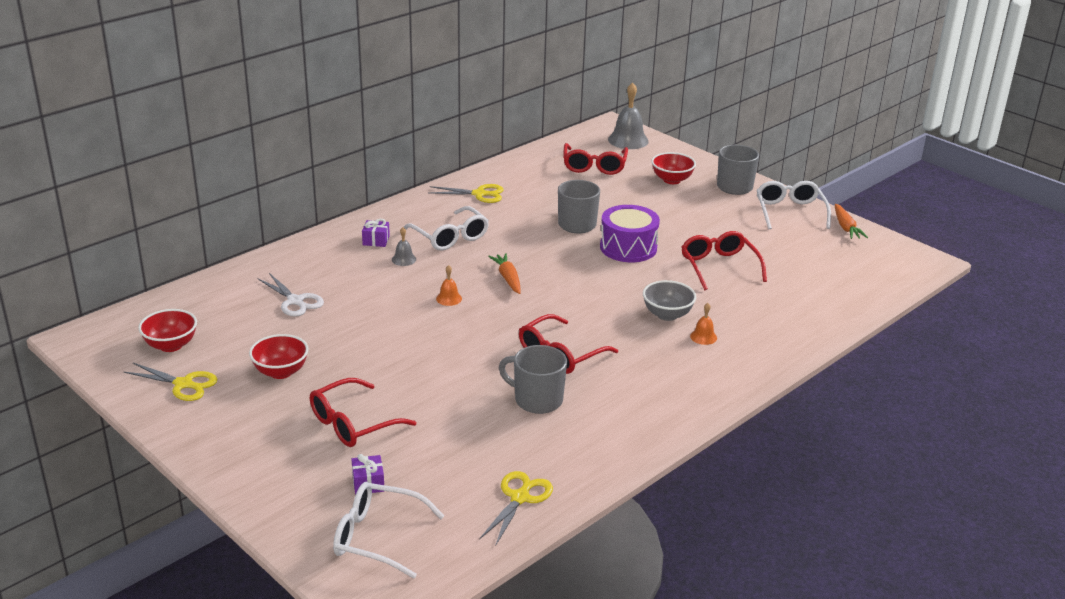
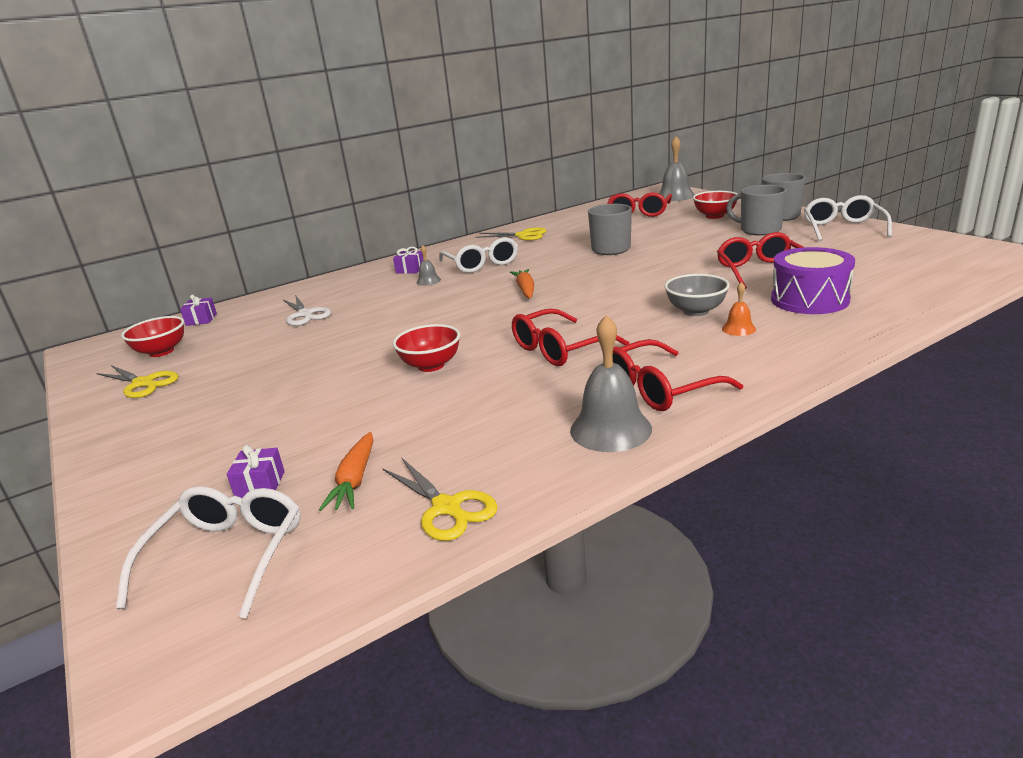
camera: 15 degrees right, 5 degrees down
red bowl [249,334,309,379] -> red bowl moved to [393,324,460,372]
red glasses [310,378,416,447] -> red glasses moved to [613,339,743,411]
white glasses [333,482,444,579] -> white glasses turned 75 degrees clockwise [116,486,301,619]
orange bell [436,265,462,306] -> none
yellow scissors [479,471,553,546] -> yellow scissors turned 105 degrees clockwise [382,457,498,541]
grey mug [499,345,567,414] -> grey mug moved to [726,185,787,236]
purple drum [600,205,660,262] -> purple drum moved to [771,247,855,314]
orange carrot [835,204,868,239] -> orange carrot moved to [319,432,373,511]
none -> purple gift [180,295,217,326]
none -> grey bell [570,315,652,452]

